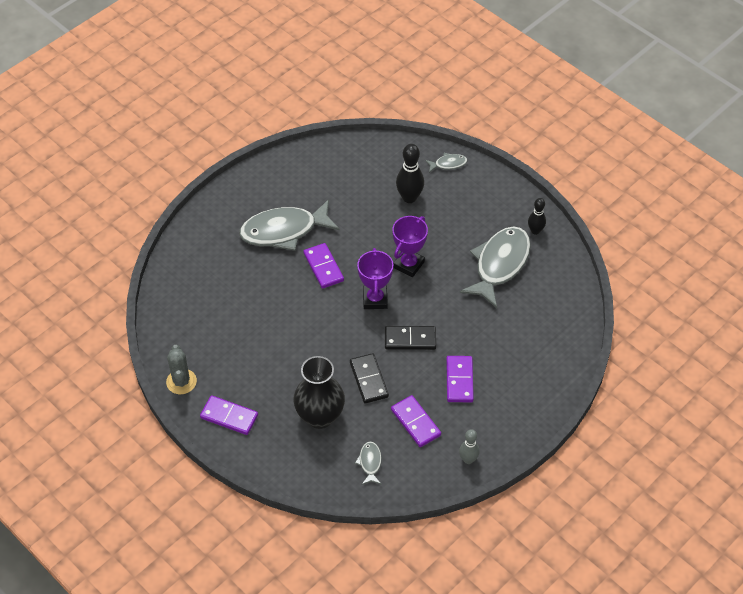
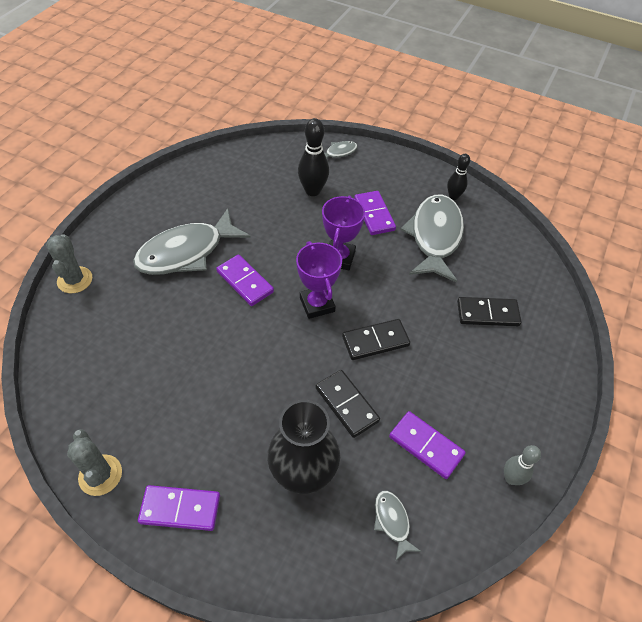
camera: 20 degrees left, 0 degrees up
purple domino [446,356,474,402] -> purple domino moved to [354,191,396,235]
none -> grey cactus [46,234,93,293]
none -> black domino [457,297,522,326]

